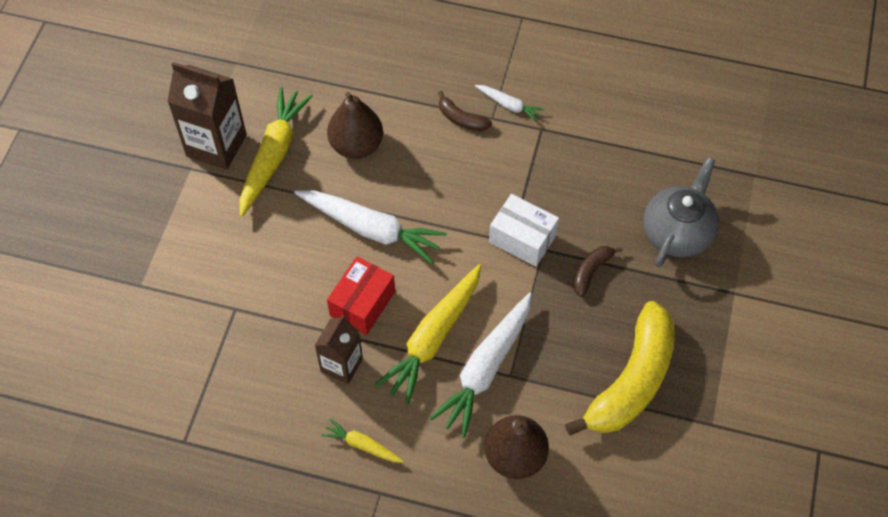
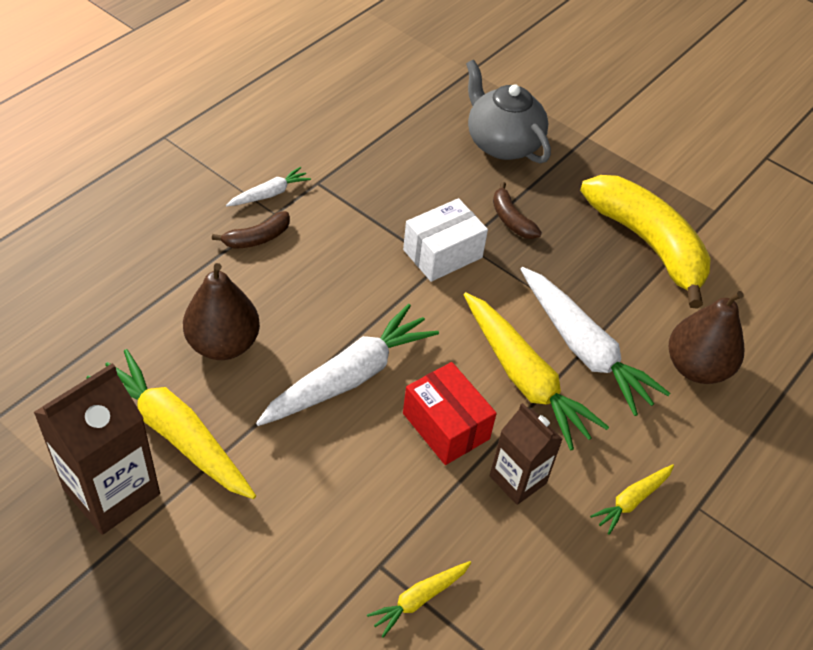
camera: 70 degrees left, 10 degrees down
none -> yellow carrot [367,561,471,638]

